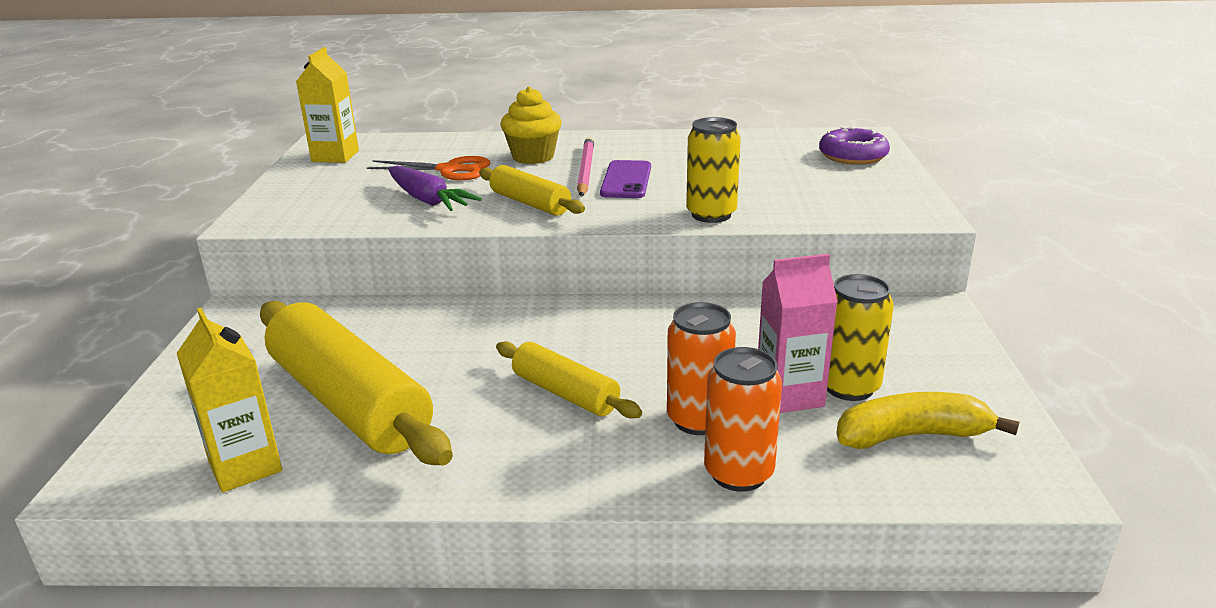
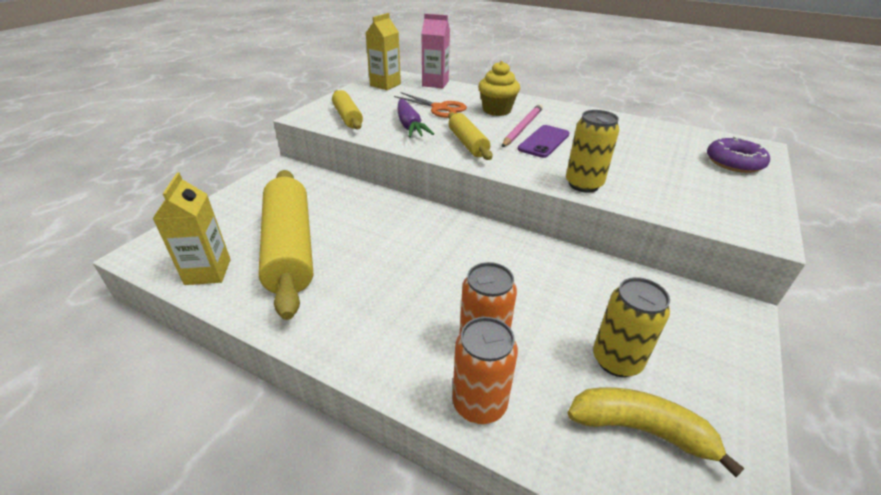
camera: 25 degrees right, 10 degrees up
yellow rolling pin [496,341,642,419] -> yellow rolling pin moved to [332,90,363,129]
pink carton [758,254,838,413] -> pink carton moved to [421,14,450,88]

